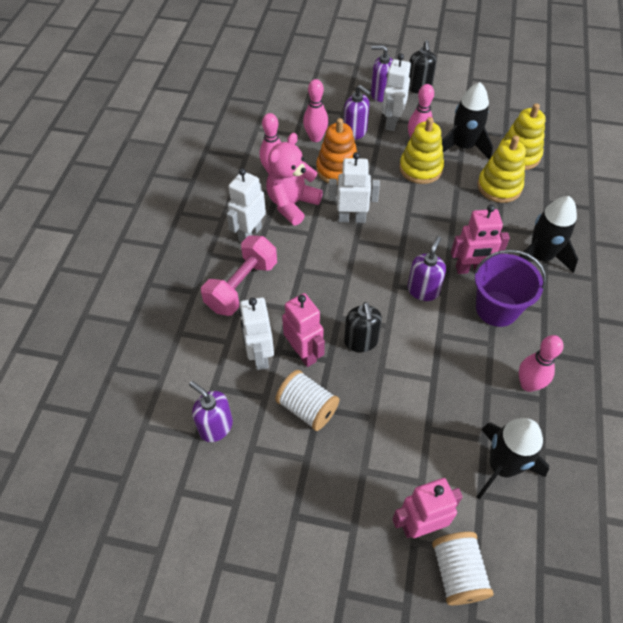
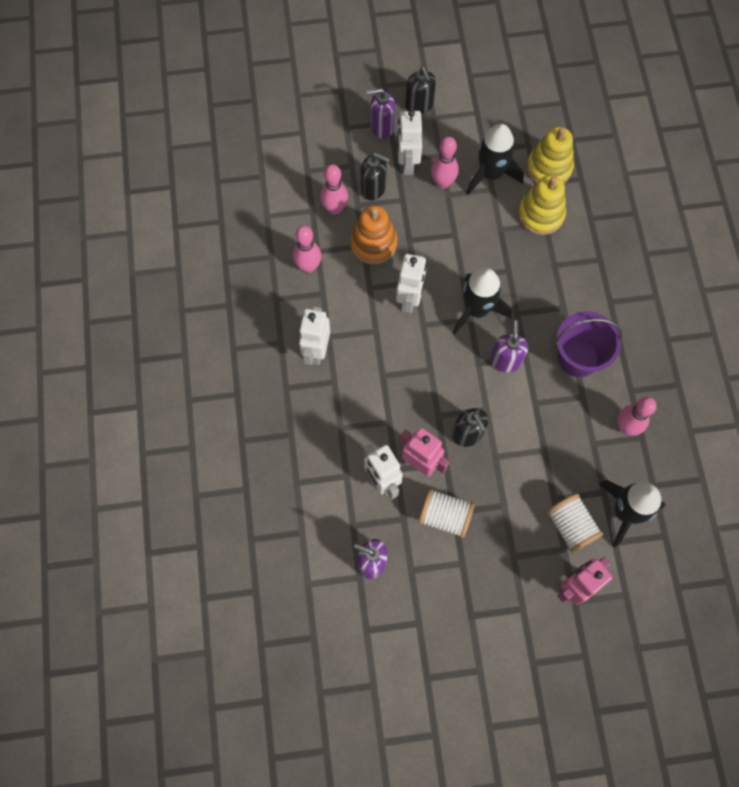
camera: 20 degrees left, 15 degrees up
pink dumbbell [201,235,277,316] -> none
pink teddy bear [266,133,323,226] -> none
white robot [329,152,380,223] -> white robot turned 120 degrees clockwise [396,254,427,313]
purple soap dispenser [344,85,371,140] -> black soap dispenser [361,153,390,200]
yellow stacking toy [399,117,444,184] -> none
white spool [432,532,494,605] -> white spool moved to [546,493,603,553]
pink robot [451,205,510,274] -> none
black rocket [519,196,578,273] -> black rocket moved to [453,268,512,334]

